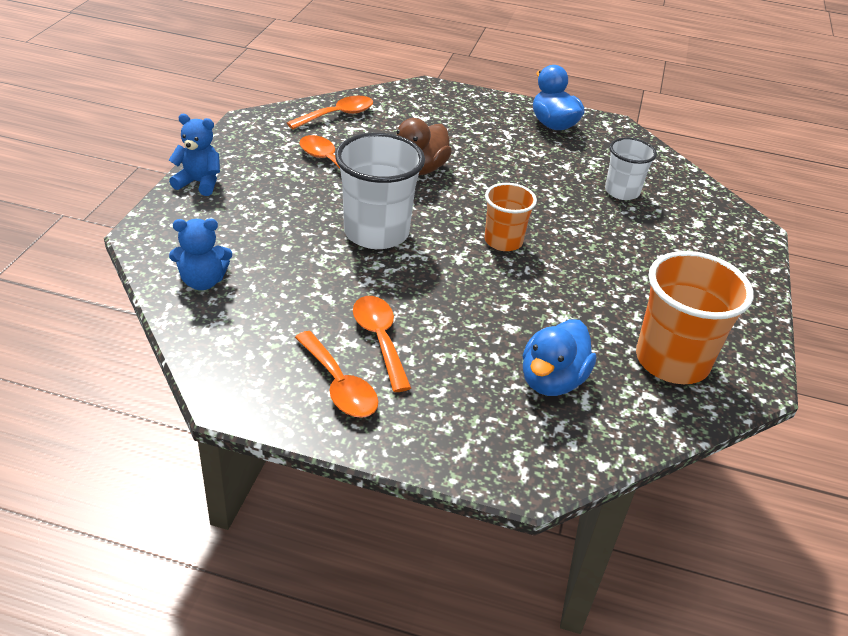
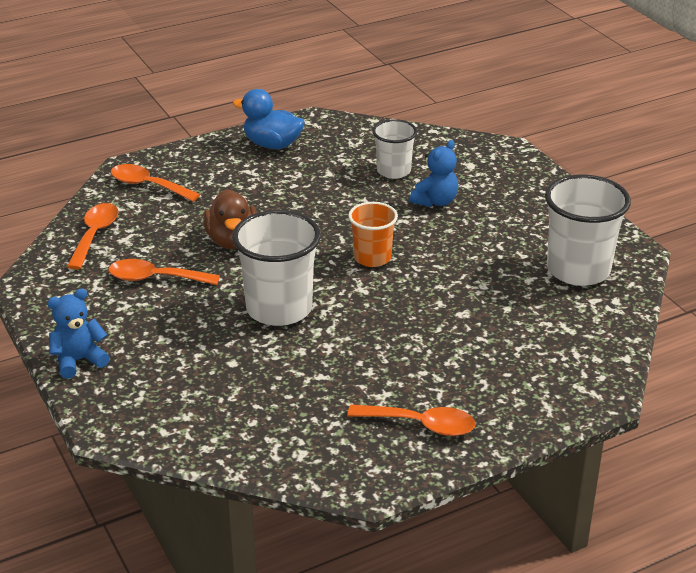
camera: 40 degrees left, 5 degrees down
blue teddy bear [169,218,232,290] -> blue teddy bear moved to [410,140,459,207]
orange spoon [353,296,411,392] -> orange spoon moved to [111,164,200,202]
blue duck [523,319,596,396] -> none
orange cup [636,251,754,384] -> white cup [545,174,631,286]

